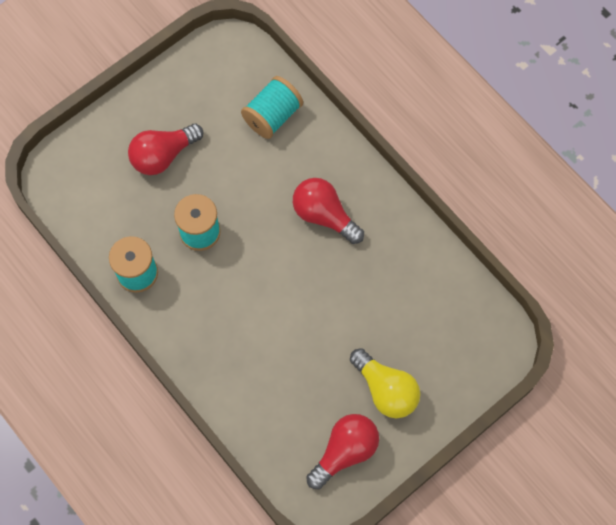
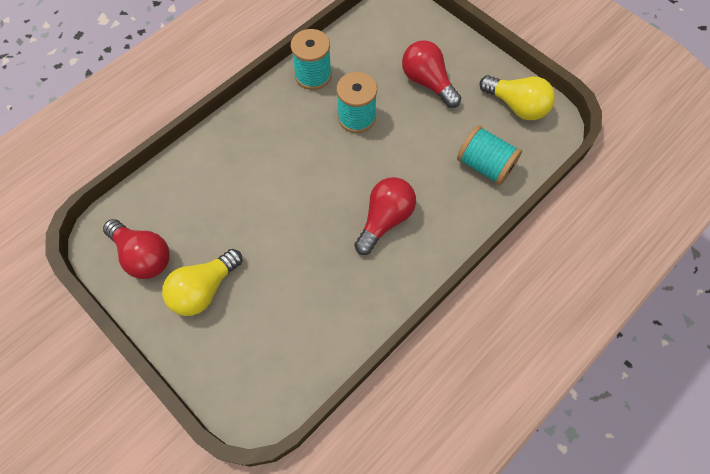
camera: 85 degrees right, 5 degrees down
none -> yellow light bulb [479,75,555,120]

